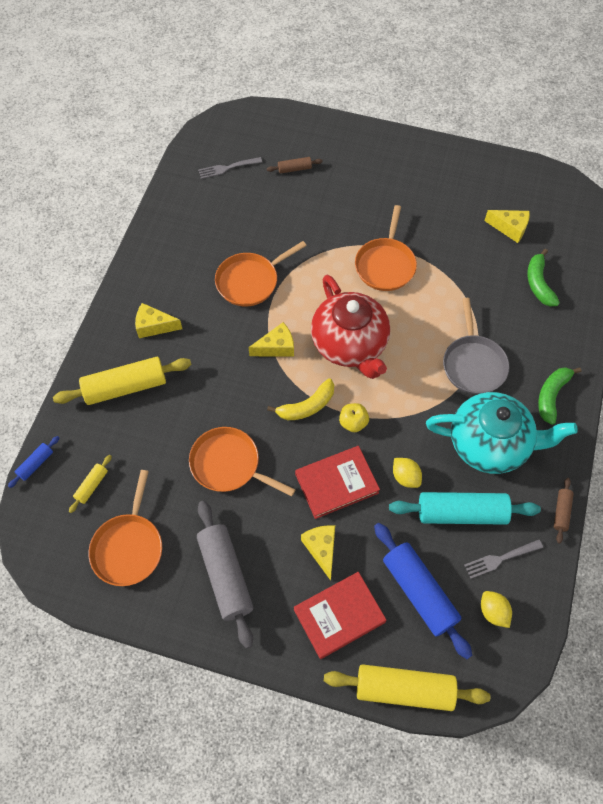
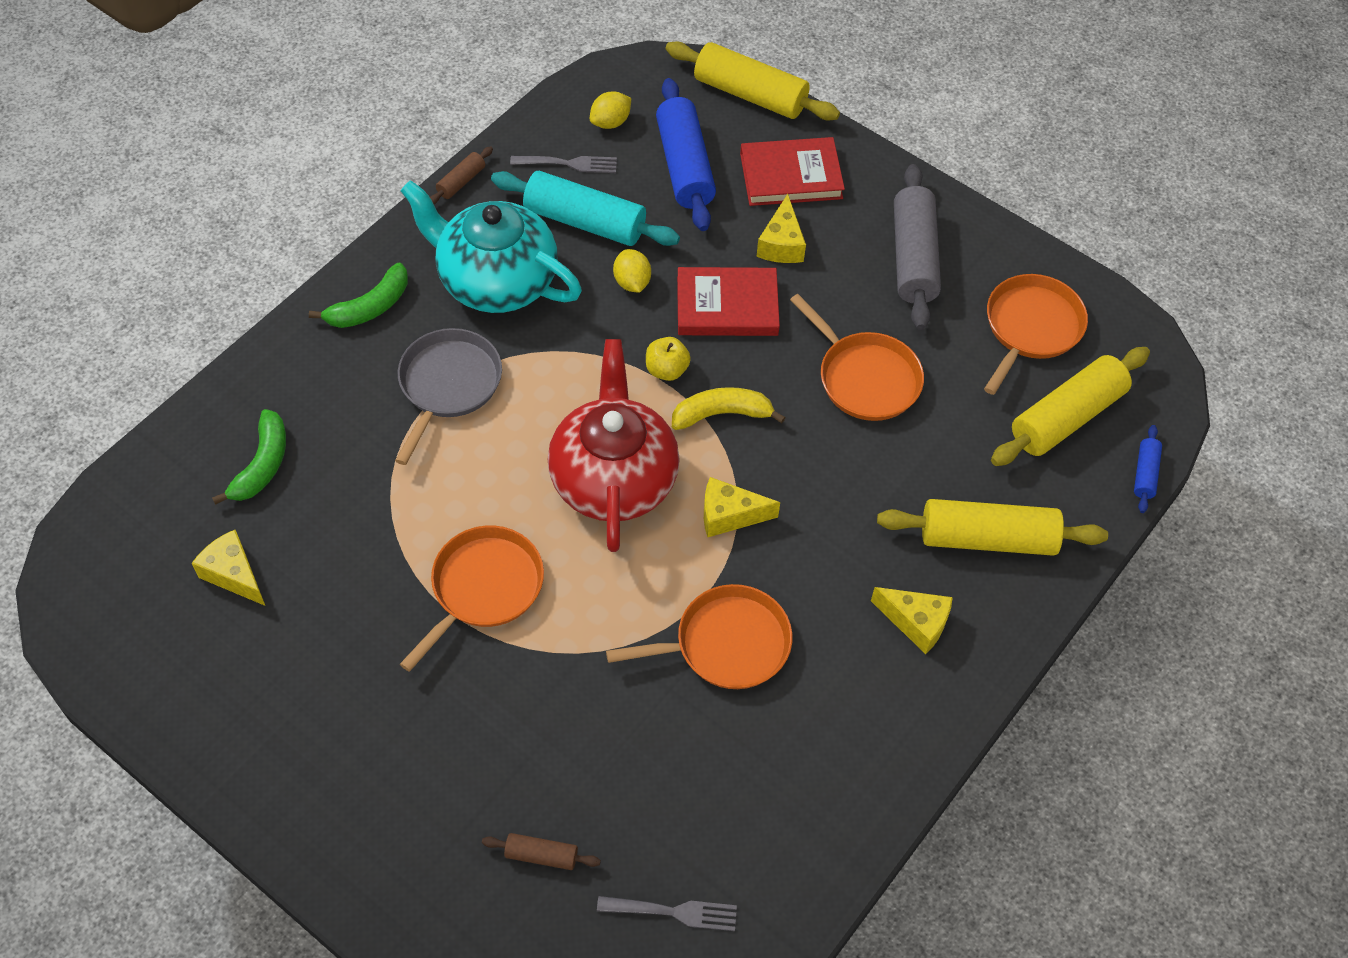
camera: 160 degrees left, 5 degrees down
blue rolling pin [8,436,59,488] -> blue rolling pin turned 45 degrees counterclockwise [1134,425,1162,513]
yellow rolling pin [69,455,112,513] -> yellow rolling pin [991,347,1150,466], size x2.12
yellow lemon [481,591,512,628] -> yellow lemon turned 60 degrees clockwise [590,91,631,129]

